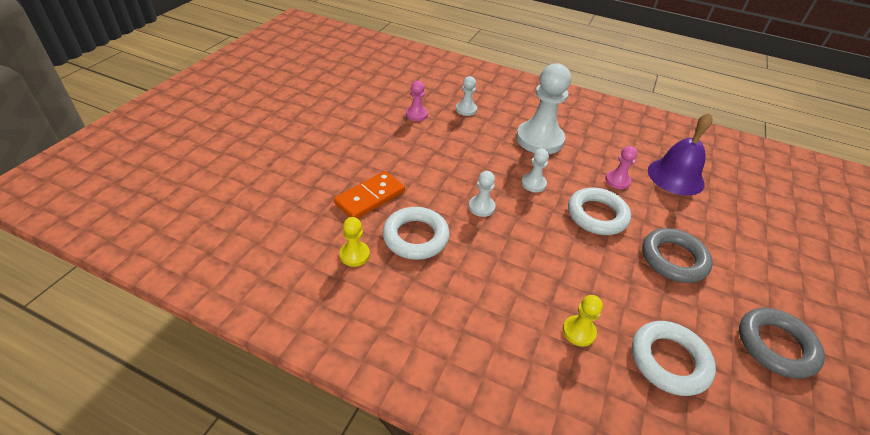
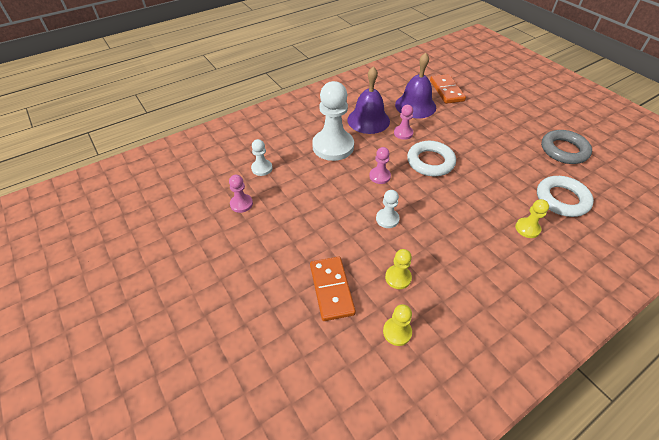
camera: 55 degrees left, 5 degrees up
white ring [382,207,450,260] -> yellow pawn [385,249,412,289]
white pawn [521,148,549,192] -> pink pawn [369,147,391,184]
grey ring [642,228,713,283] -> none
none -> purple bell [347,66,390,134]
none -> orange domino [430,74,466,104]

